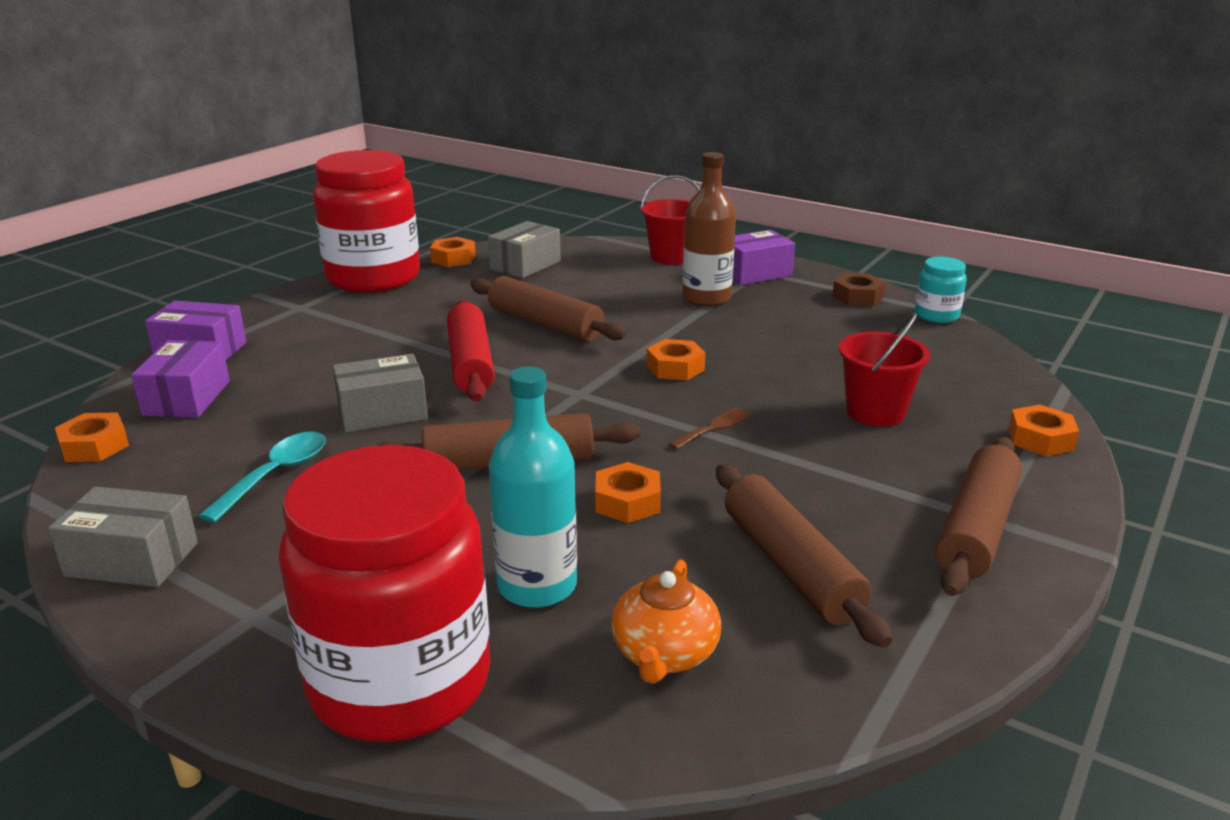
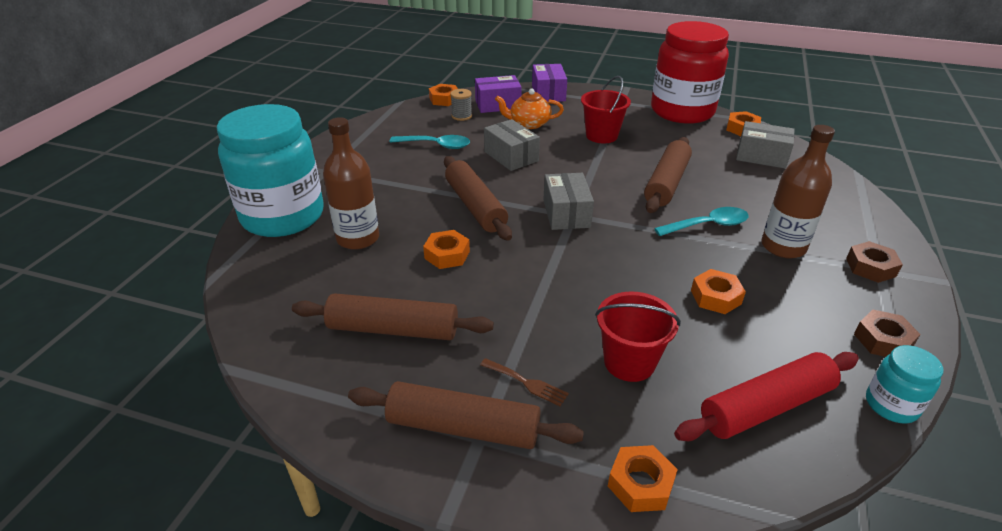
camera: 75 degrees right, 10 degrees up
grey box [48,486,198,587] -> grey box moved to [543,173,594,230]
red jar [279,445,491,742] -> turquoise jar [217,104,323,237]
red rolling pin [447,300,495,401] -> red rolling pin moved to [674,352,859,441]
turquoise bottle [489,367,577,608] -> brown bottle [323,117,379,250]
orange teapot [611,560,721,684] -> orange teapot moved to [495,89,564,129]
red bucket [640,175,700,265] -> red bucket moved to [581,76,631,143]
orange nut [647,339,706,380] -> orange nut moved to [691,269,746,314]
brown fork [669,407,752,449] -> brown fork moved to [480,358,569,406]
brown rolling pin [716,464,892,648] -> brown rolling pin turned 45 degrees clockwise [292,293,494,340]
purple box [733,230,795,285] -> brown nut [846,241,903,283]
none -> grey spool [450,89,472,121]
none -> turquoise spoon [654,207,749,236]

